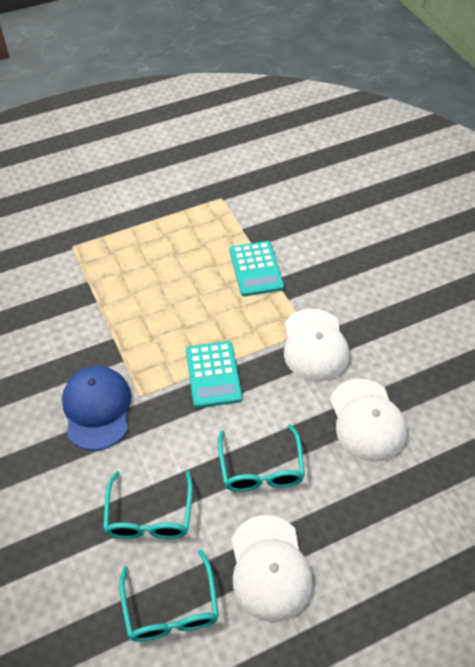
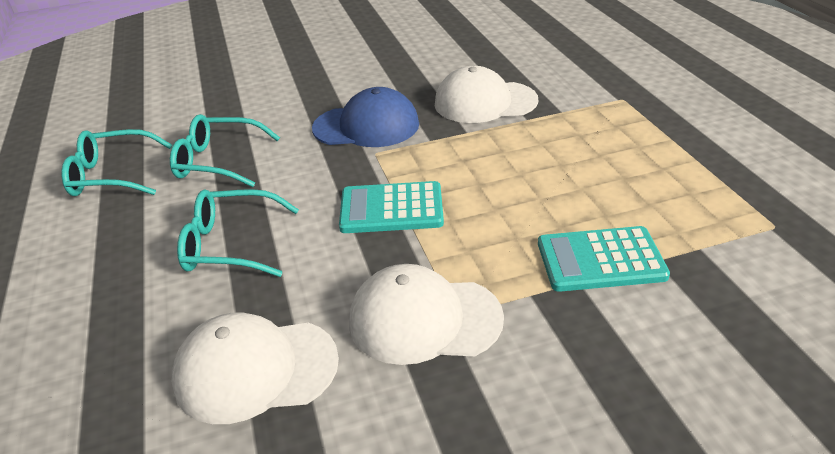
camera: 100 degrees right, 15 degrees down
white cap [231,515,313,622] -> white cap moved to [435,66,538,123]

